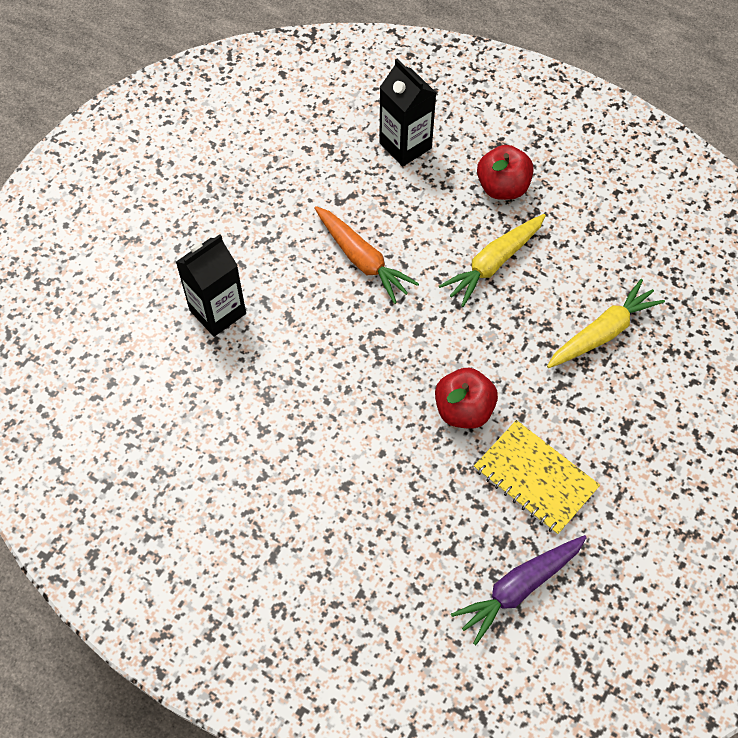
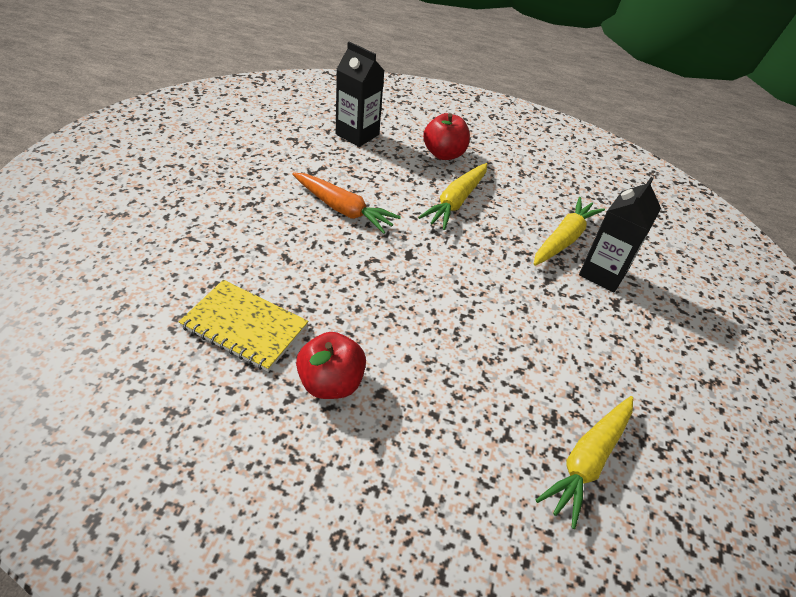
camera: 20 degrees left, 15 degrees down
black carton [176,234,246,337] -> black carton moved to [579,177,661,293]
red apple [435,368,498,429] -> red apple moved to [296,332,366,399]
purple carrot [451,535,587,645] -> yellow carrot [536,396,633,529]
yellow notebook [474,420,600,535] -> yellow notebook moved to [179,280,308,372]

